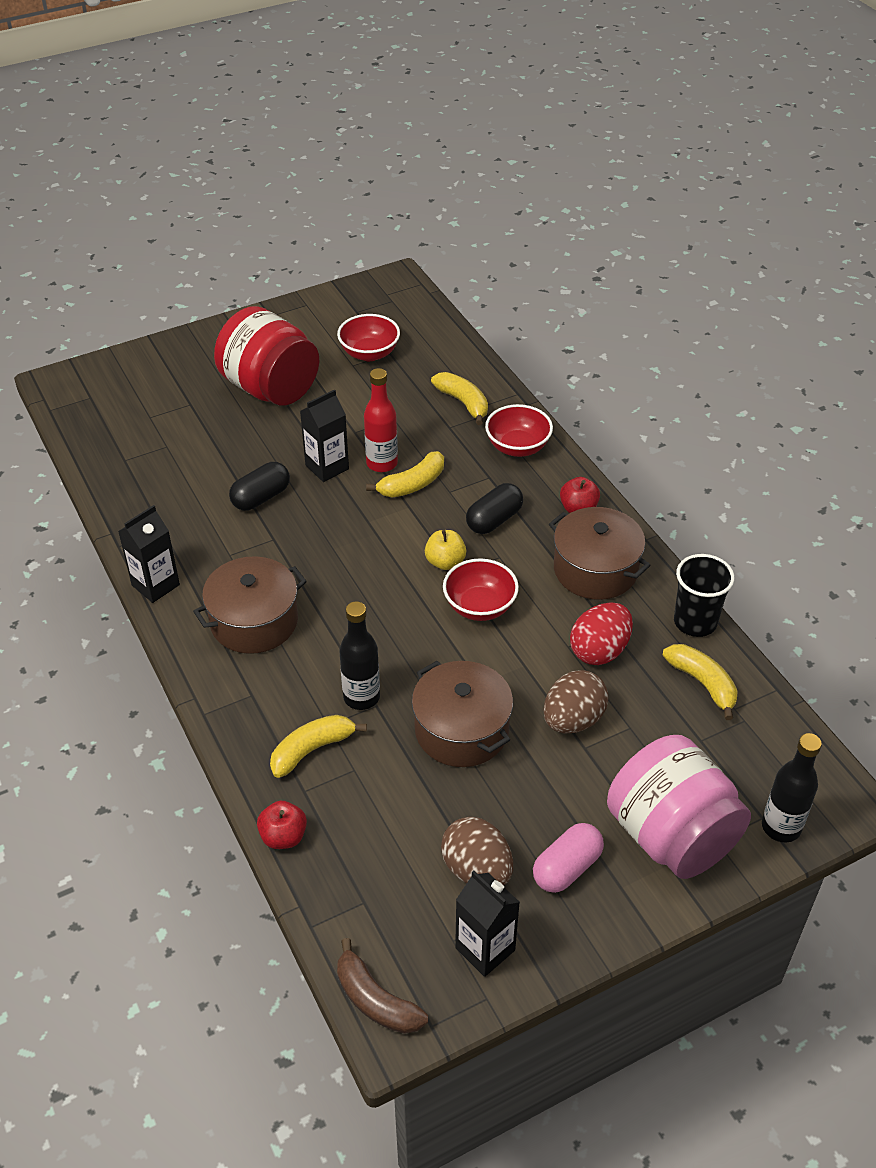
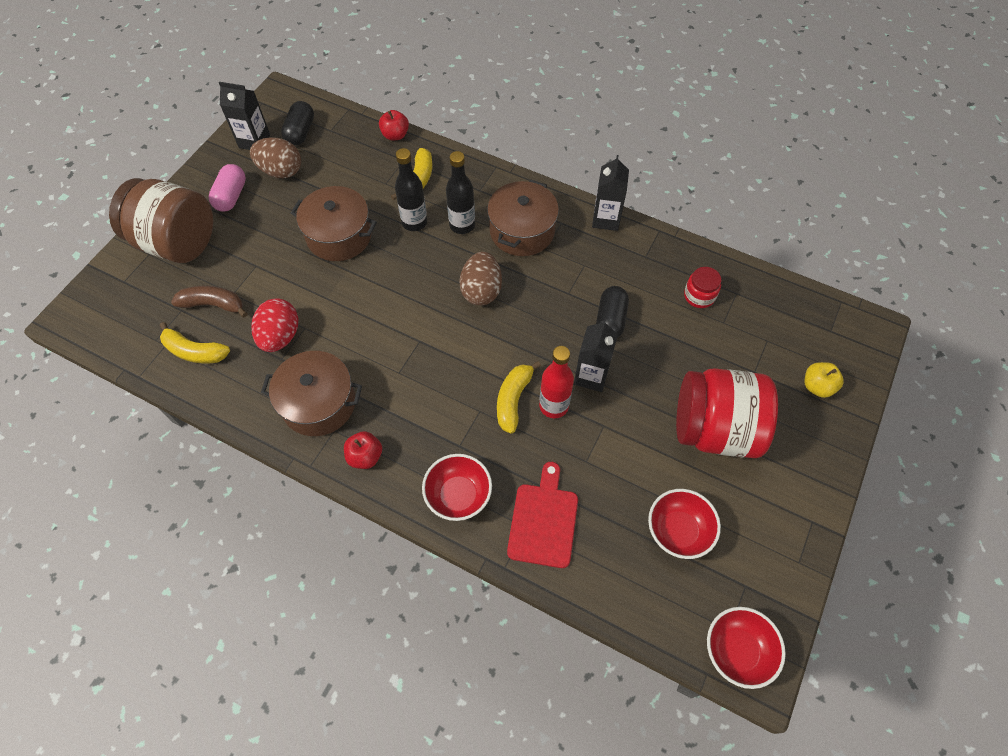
camera: 145 degrees right, 15 degrees up
brown banana [337,938,428,1034] -> brown banana moved to [171,286,248,318]
yellow apple [425,530,466,570] -> yellow apple moved to [805,362,844,398]
yellow banana [431,372,488,425] -> red cutting board [507,462,578,568]
red bowl [443,558,519,621] -> red bowl moved to [707,607,786,689]
black capsule [466,483,523,534] -> black capsule moved to [281,101,314,145]
brown egg [543,670,609,733] -> brown egg moved to [459,252,502,305]
pink jar [607,735,751,879] -> brown jar [109,178,213,263]
black cup [674,554,735,637] -> none
black bottle [762,733,822,842] -> black bottle moved to [446,151,475,234]
none -> red jar [684,267,721,308]

